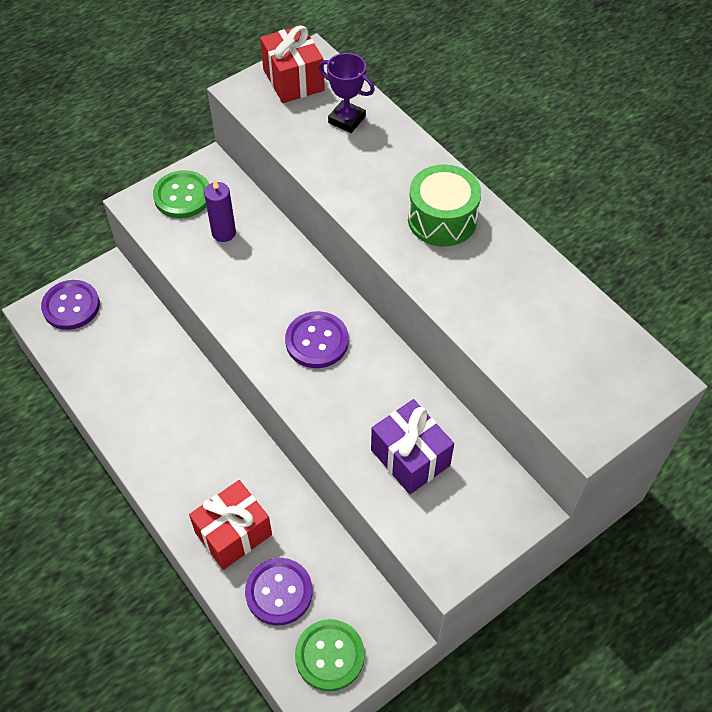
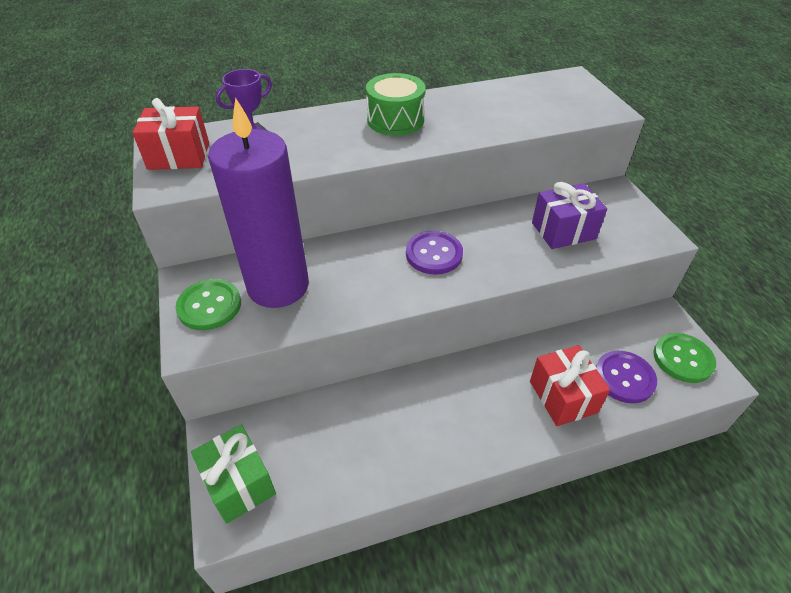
camera: 70 degrees left, 10 degrees down
purple button [41,280,100,330] -> green gift [191,424,276,524]
purple candle [204,179,236,242] -> purple candle [208,97,309,308], size x2.48

